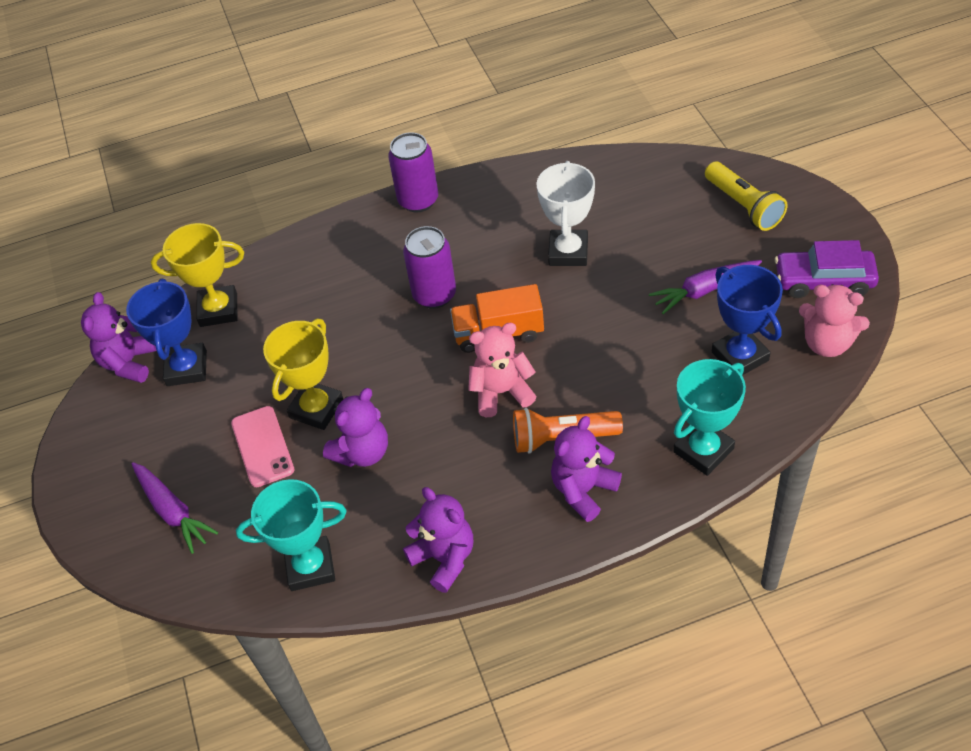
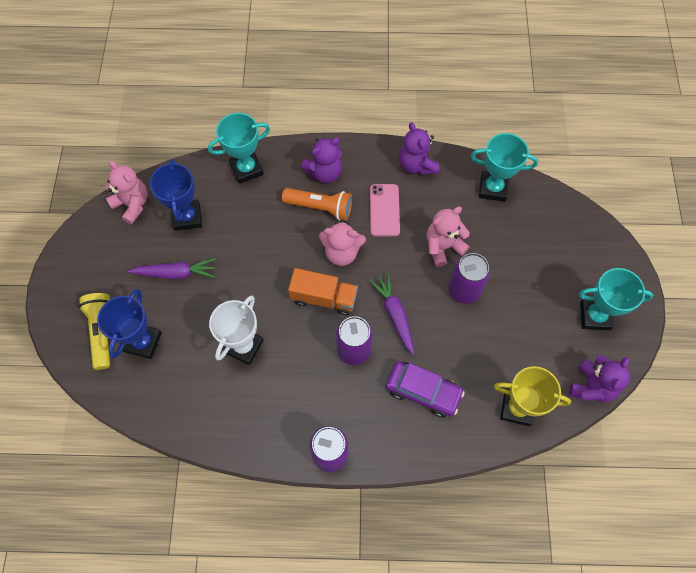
camera: 165 degrees left, 15 degrees up
blue trophy [126,279,207,386] -> blue trophy moved to [97,289,162,359]
purple carrot [132,462,218,554] -> purple carrot moved to [369,273,415,355]
pink phone [231,406,294,487] -> pink phone moved to [370,184,400,236]
yellow trophy [263,319,343,430] -> purple can [448,253,490,304]
purple teddy bear [323,388,388,467] -> pink teddy bear [427,207,470,267]
purple car [775,240,879,298] -> purple car moved to [386,361,465,418]
none -> turquoise trophy [579,268,654,330]

